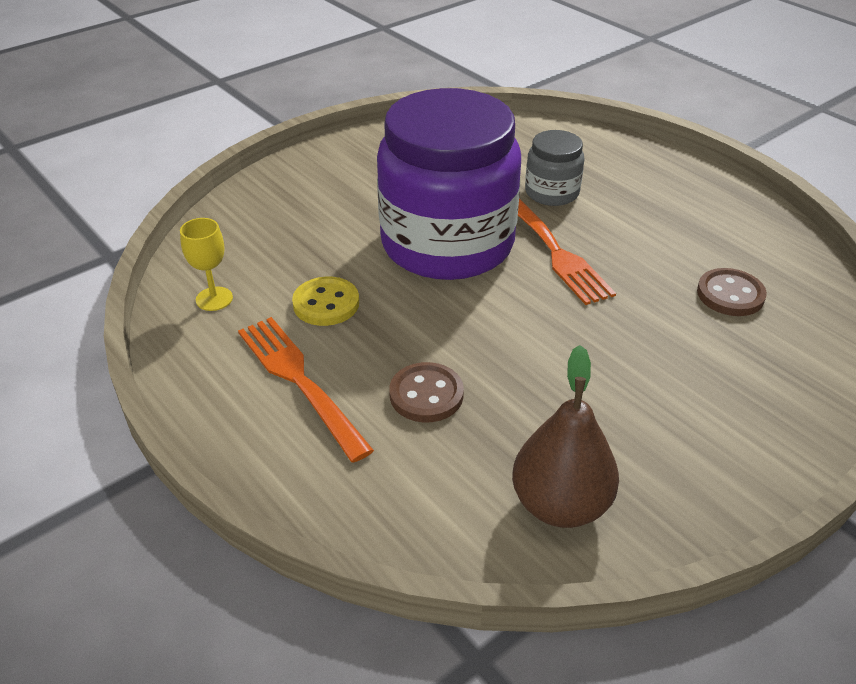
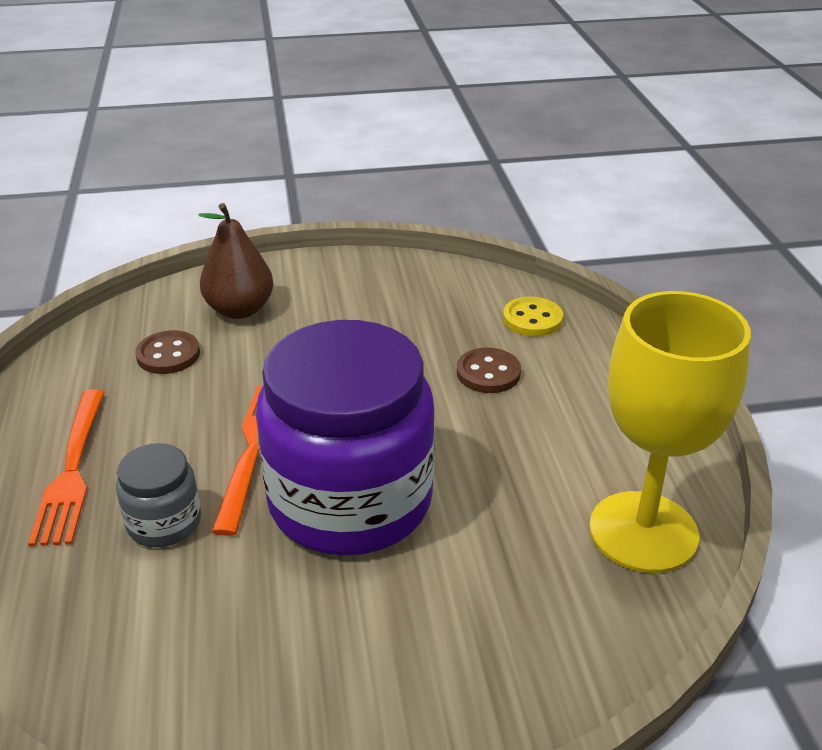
camera: 150 degrees left, 5 degrees down
yellow goblet [180,218,233,311] -> yellow goblet [589,291,751,573], size x2.49
orange fork [238,317,374,463] -> orange fork moved to [28,389,105,546]
yellow button [292,277,359,326] -> yellow button moved to [503,297,563,337]
brown pear [512,345,619,528] -> brown pear moved to [198,203,273,319]

